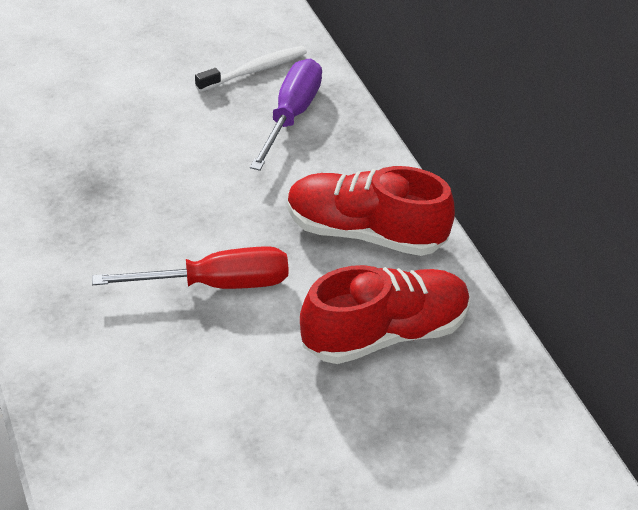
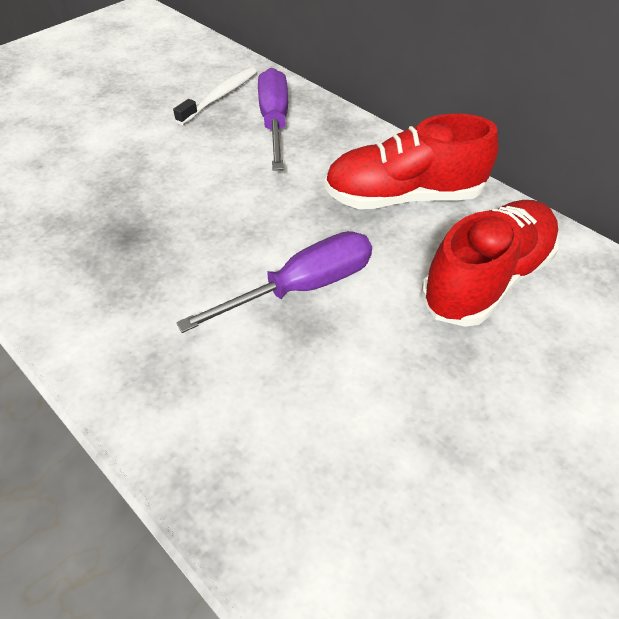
camera: 20 degrees left, 5 degrees up
red screwdriver [92,246,289,289] -> purple screwdriver [176,231,372,333]

